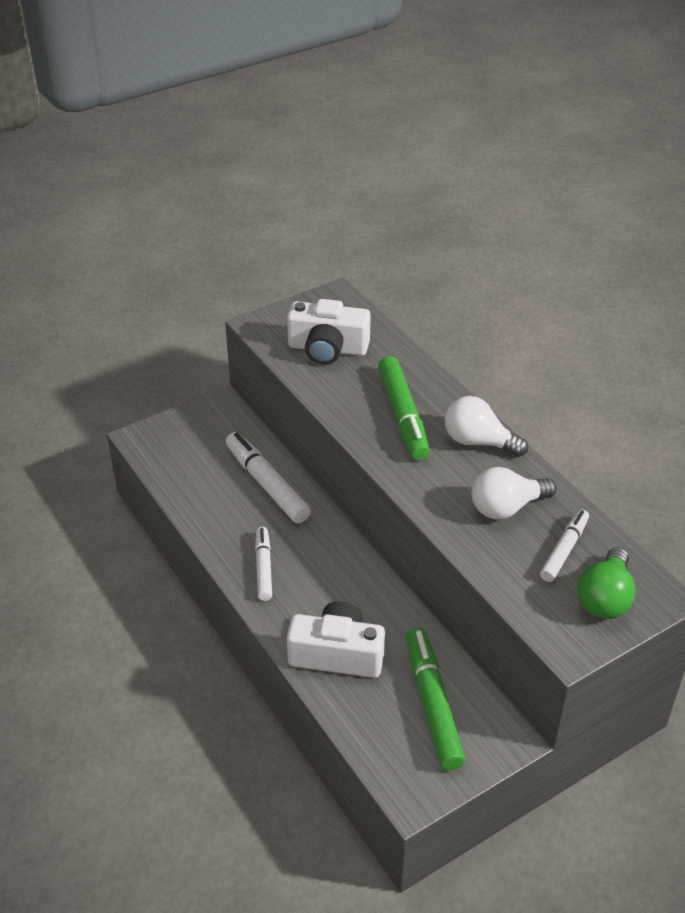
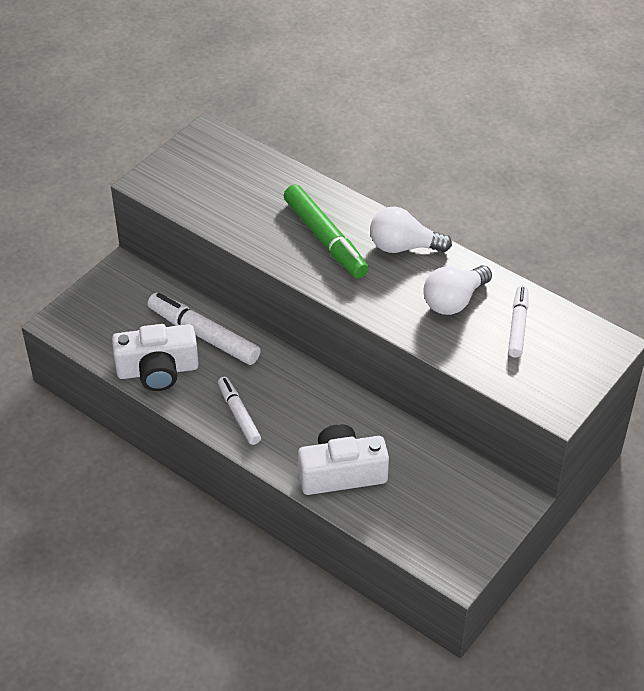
camera: 20 degrees left, 5 degrees up
white camera [287,299,371,365] -> white camera moved to [112,324,199,391]
green marker [406,628,465,771] -> none
green light bulb [577,547,636,619] -> none

